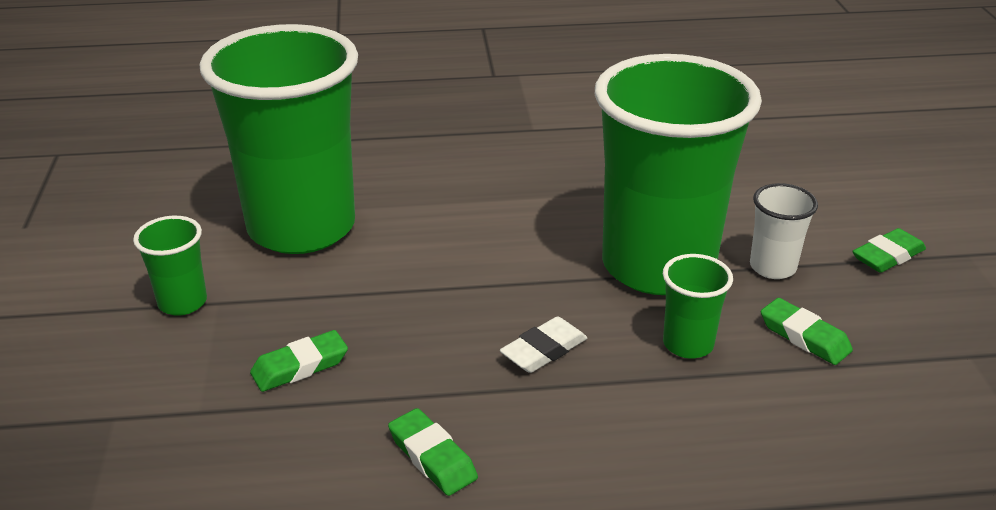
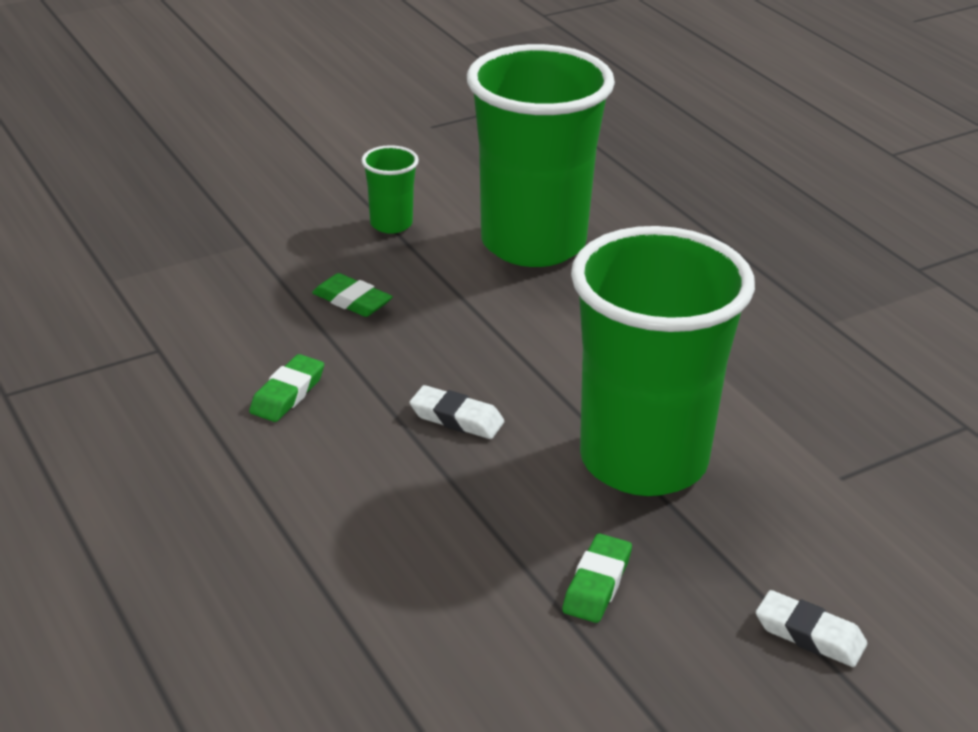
camera: 65 degrees right, 0 degrees up
green cup [663,254,733,359] -> none
white cup [750,183,818,279] -> none
green eraser [852,228,926,273] -> white eraser [756,590,867,667]

